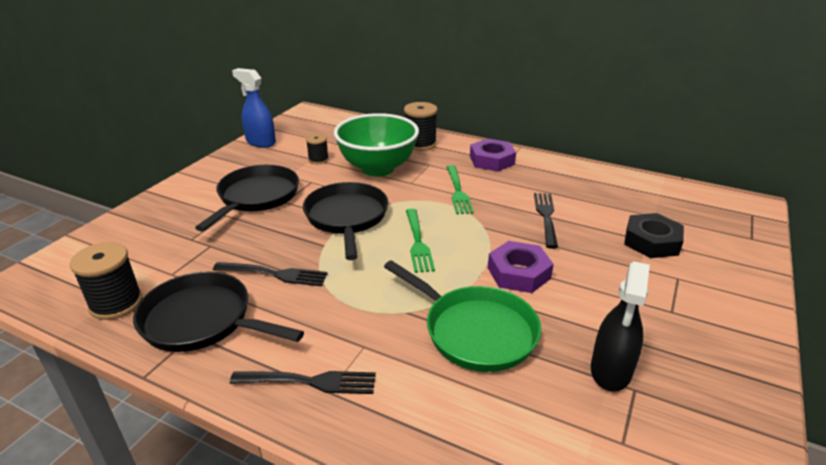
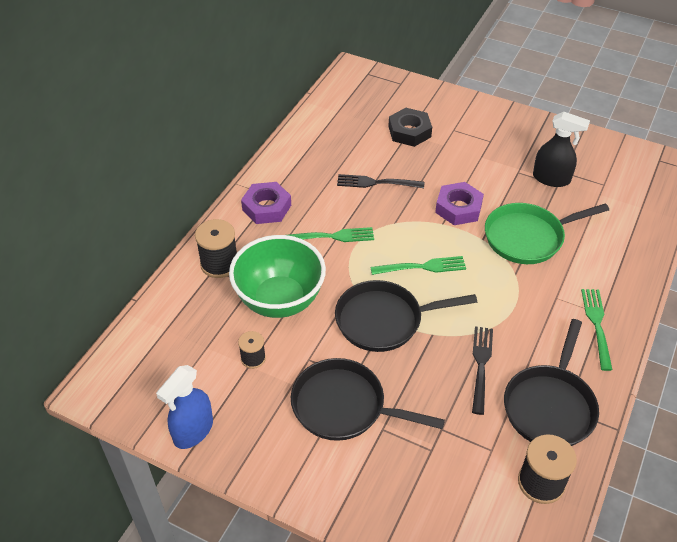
camera: 90 degrees left, 15 degrees up
black fork [230,371,376,394] -> green fork [581,289,613,371]
green pan [384,260,541,372] -> green pan turned 150 degrees counterclockwise [485,203,609,264]

